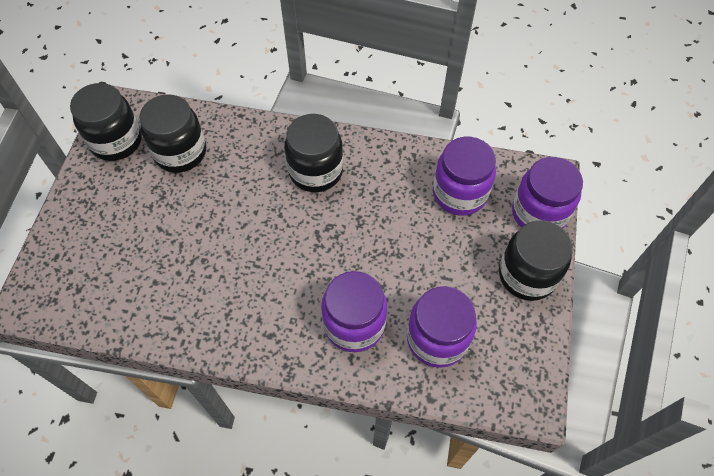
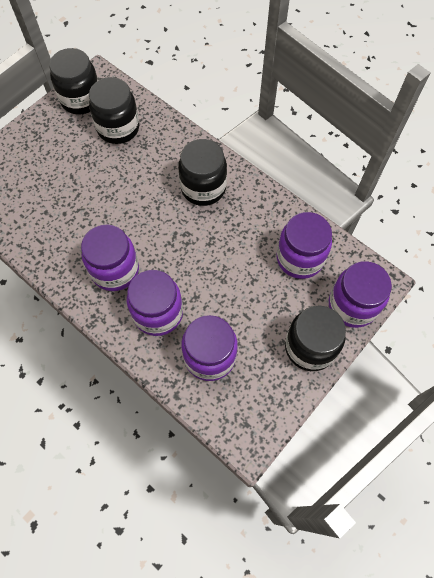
camera: 30 degrees right, 5 degrees up
none -> purple jar [81,225,139,291]

